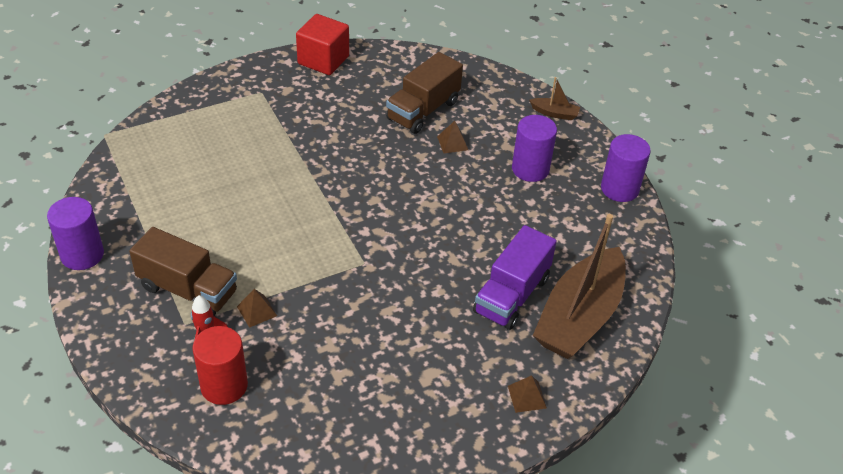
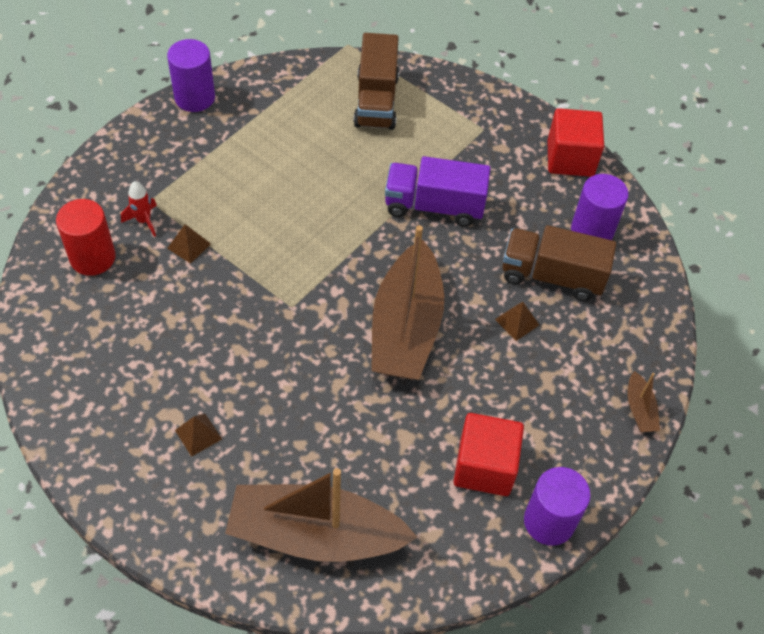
camera: 65 degrees right, 10 degrees up
brown truck [129,227,237,316] -> brown truck moved to [353,33,399,130]
purple truck [473,225,557,330] -> purple truck moved to [385,156,490,227]
brown pyramid [508,375,547,413] -> brown pyramid moved to [175,414,222,457]
purple cylinder [512,115,557,182] -> purple cylinder moved to [571,174,629,240]
none -> brown boat [371,225,444,380]
none -> red cube [453,413,524,496]

